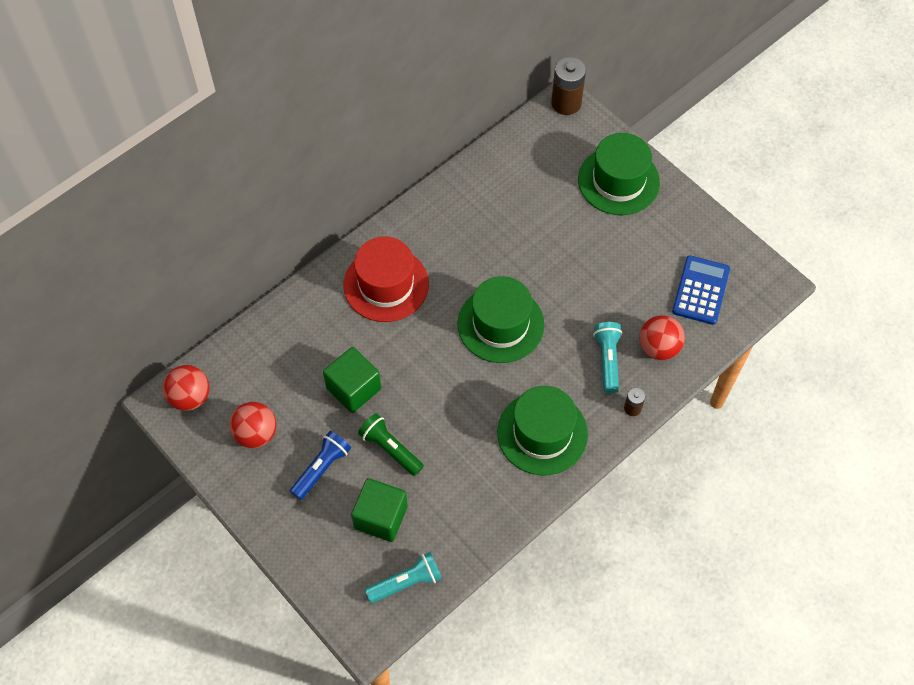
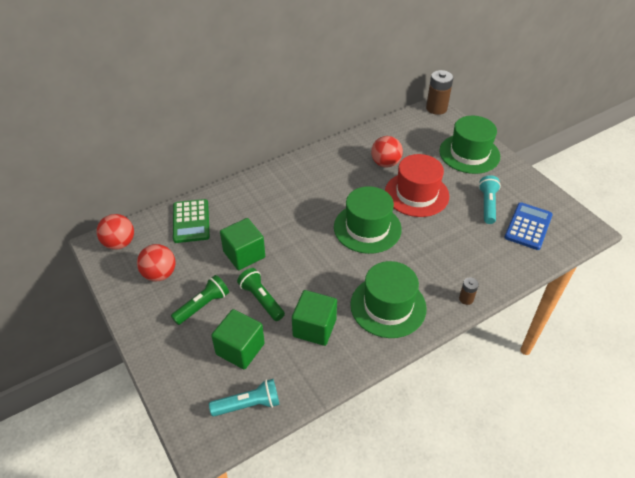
camera: 10 degrees right, 15 degrees down
blue flashlight [290,431,351,500] -> green flashlight [171,275,229,325]
red hat [343,237,429,322] -> red hat moved to [385,154,449,217]
turquoise flashlight [593,322,622,393] -> turquoise flashlight moved to [478,175,501,224]
red ball [639,315,685,360] -> red ball moved to [371,136,403,168]
none -> green calculator [173,199,210,243]
none -> green cube [292,290,337,346]

